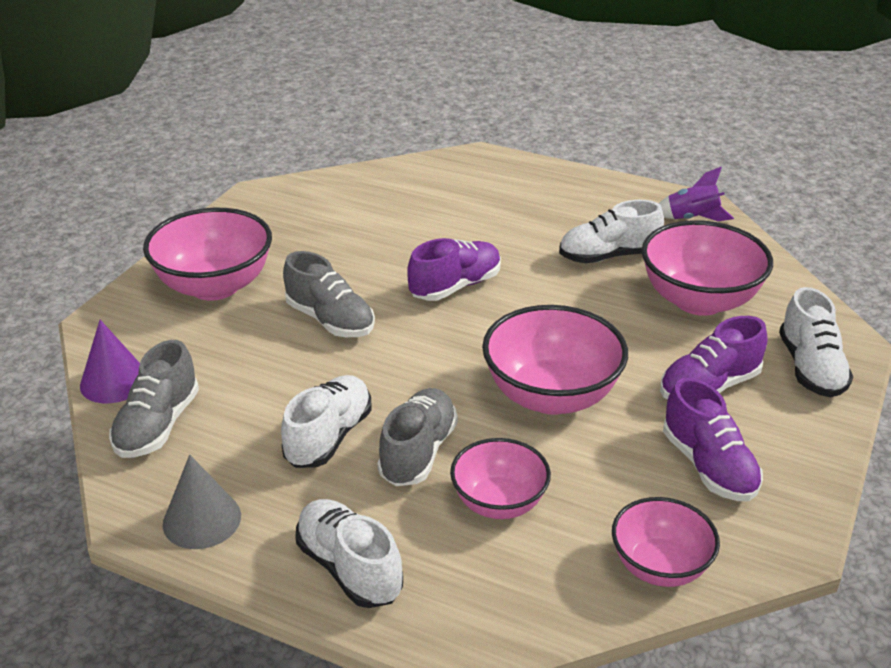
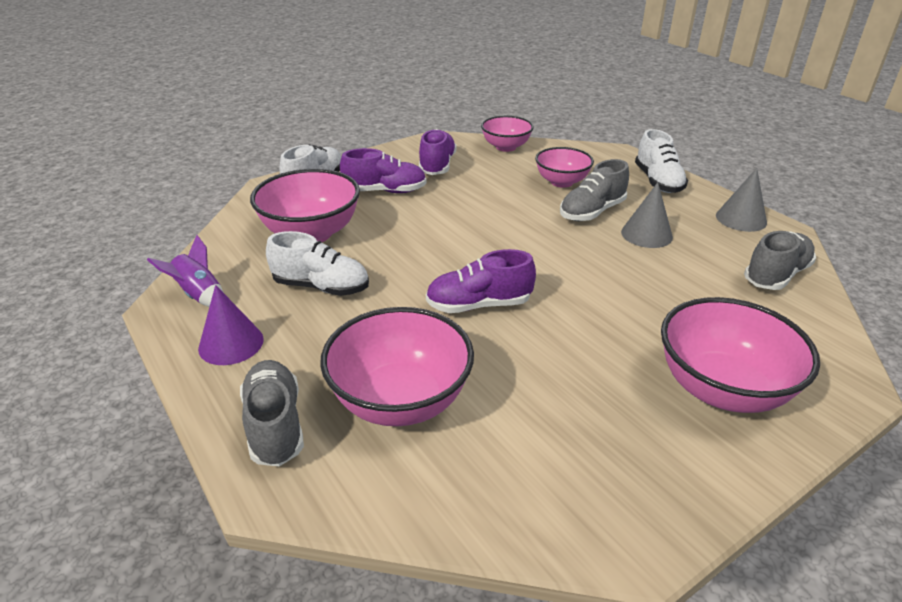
camera: 150 degrees left, 0 degrees up
purple cone [80,320,140,403] -> purple cone moved to [198,285,264,365]
white shoe [281,375,372,468] -> grey cone [621,182,673,248]
grey shoe [283,251,375,337] -> grey shoe moved to [240,360,304,466]
pink bowl [482,305,628,415] -> pink bowl moved to [320,307,474,426]

